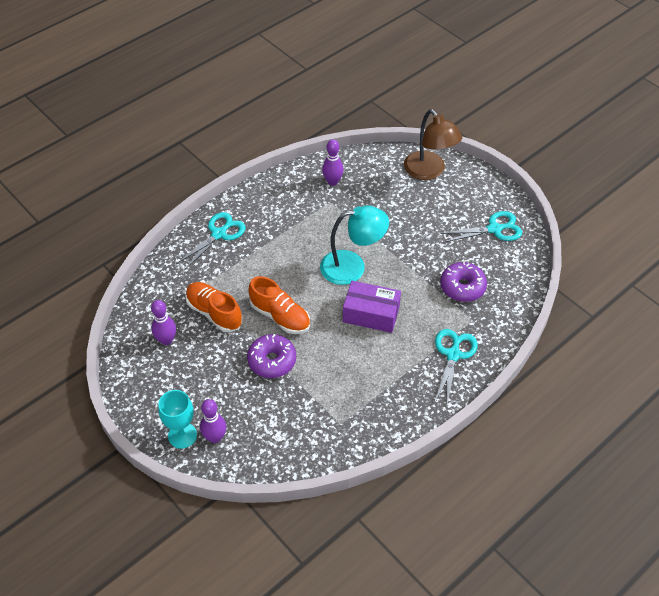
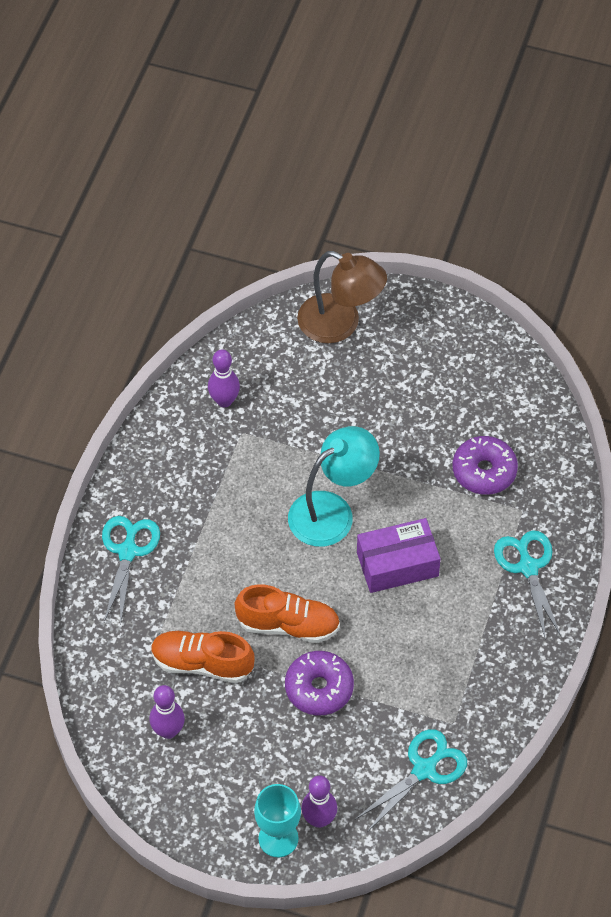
camera: 30 degrees left, 5 degrees up
turquoise scissors [440,211,522,243] -> turquoise scissors moved to [356,729,467,832]

